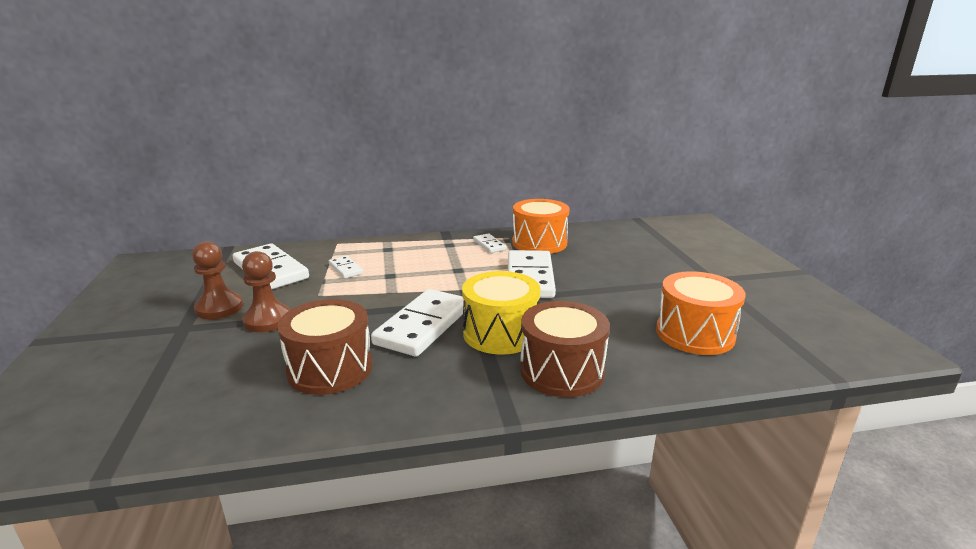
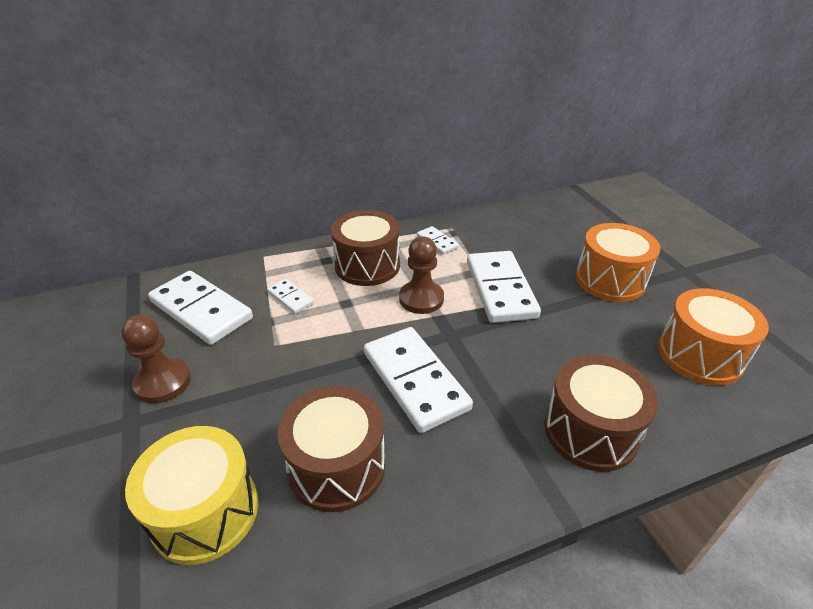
camera: 10 degrees left, 15 degrees up
brown pawn [242,251,291,332] -> brown pawn moved to [399,237,444,314]
white domino [371,289,464,357] -> white domino turned 45 degrees counterclockwise [364,327,473,433]
yellow drum [462,271,541,355] -> yellow drum moved to [125,426,258,565]
orange drum [512,199,570,254] -> orange drum moved to [576,223,660,302]
none -> brown drum [331,210,400,286]

